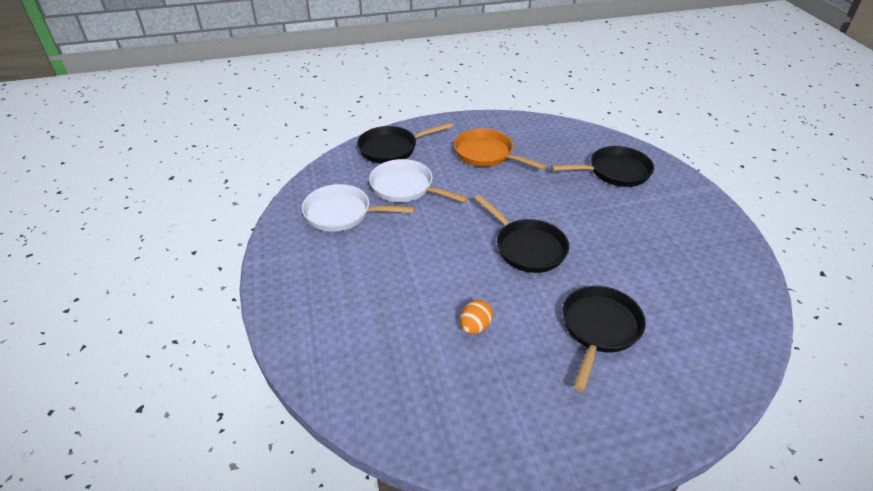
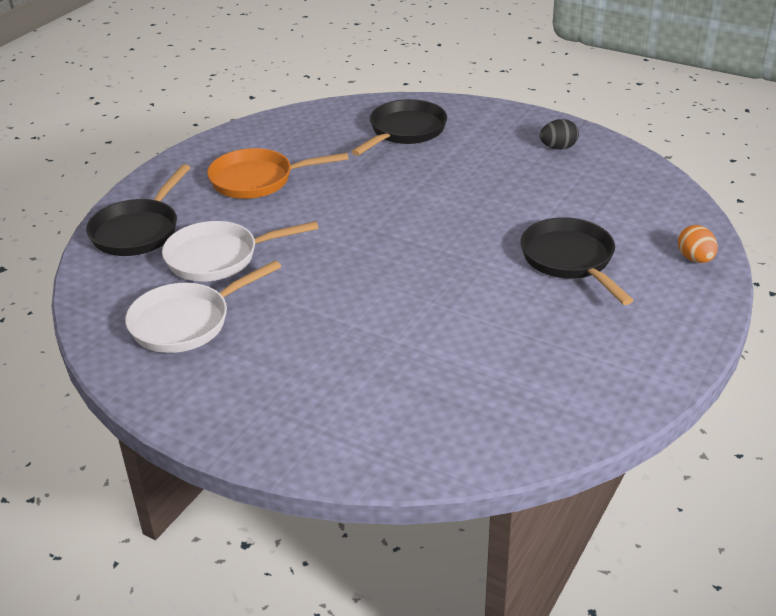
camera: 45 degrees left, 5 degrees down
orange egg [460,300,493,334] -> orange egg moved to [678,225,718,263]
black pan [474,194,569,273] -> none
none -> black egg [540,119,579,150]

